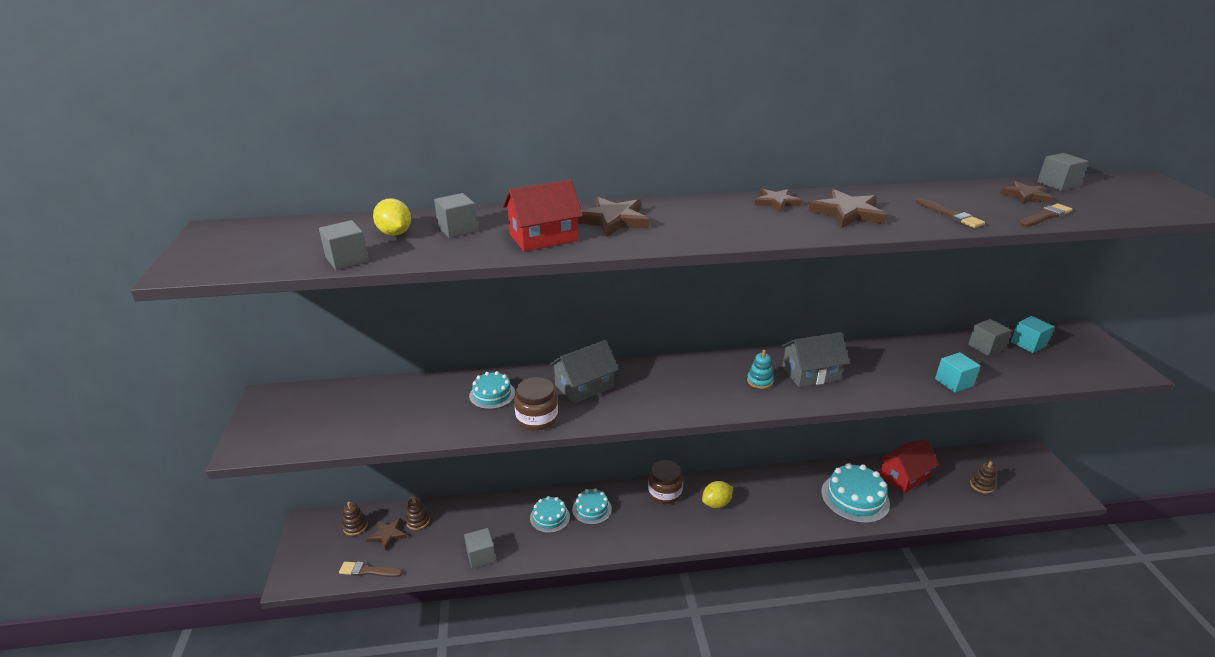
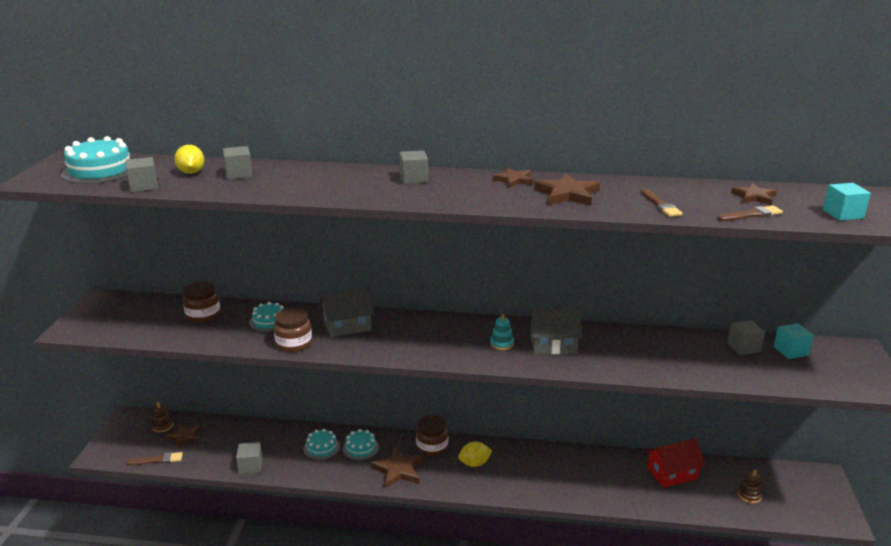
camera: 15 degrees right, 5 degrees down
brown brush [339,562,403,577] -> brown brush turned 150 degrees clockwise [126,452,183,465]
brown stacking toy [405,496,430,530] -> none
red house [503,179,583,252] -> none
brown star [578,197,649,237] -> brown star moved to [371,447,424,489]
turquoise cake [821,463,890,523] -> turquoise cake moved to [61,136,130,184]
turquoise cube [935,352,980,393] -> turquoise cube moved to [823,183,871,221]
grey cube [1037,153,1088,191] -> grey cube moved to [399,150,428,184]
none -> brown jar [183,281,221,323]

